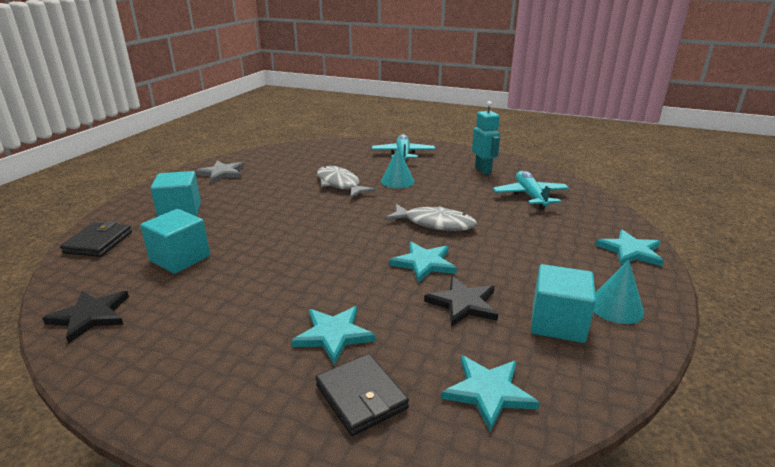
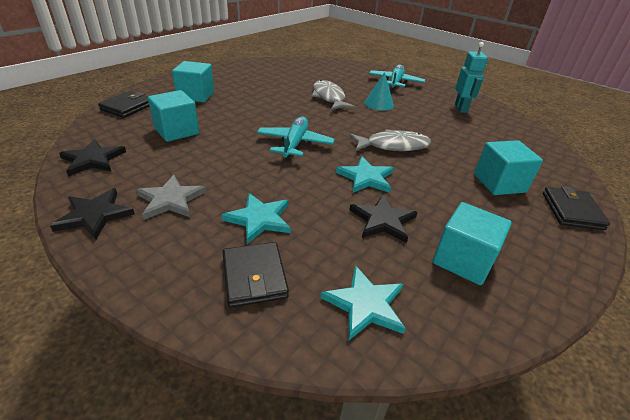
camera: 15 degrees right, 10 degrees up
grey star [196,161,244,183] -> grey star moved to [136,175,206,220]
grey fish [384,204,477,231] -> grey fish turned 45 degrees counterclockwise [349,129,431,151]
turquoise plane [493,171,569,210] -> turquoise plane moved to [257,116,335,160]
turquoise cone [594,260,644,324] -> none
turquoise star [595,230,664,266] -> black wallet [543,186,610,230]
none -> black star [50,188,135,239]
none -> turquoise cube [474,140,543,195]

